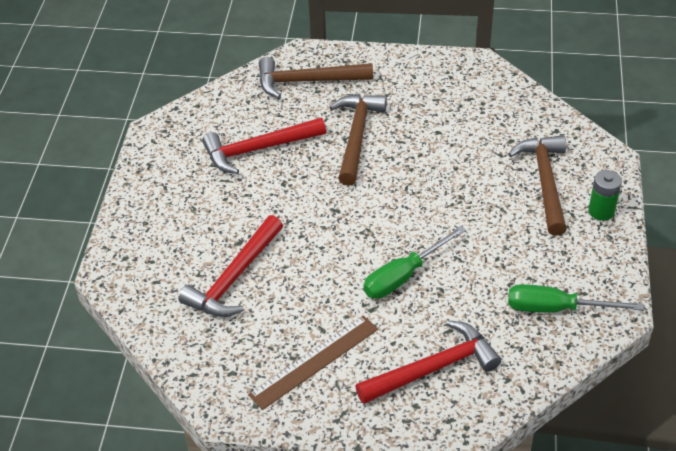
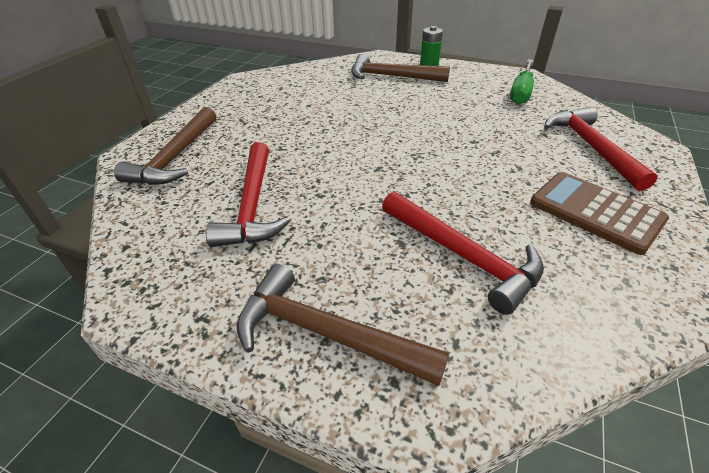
camera: 75 degrees left, 5 degrees down
brown ruler [248,315,378,410] -> brown calculator [530,172,669,255]
brown hammer [330,94,387,186] -> brown hammer moved to [237,264,449,386]
green screwdriver [363,226,466,299] -> none

